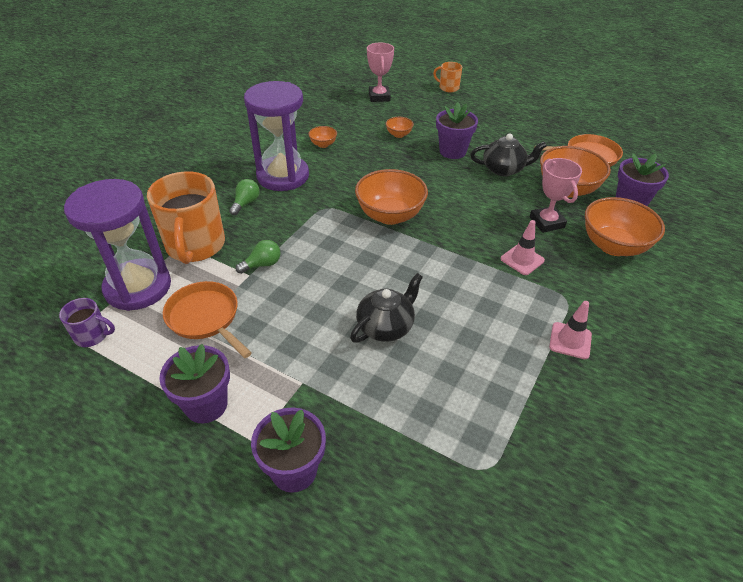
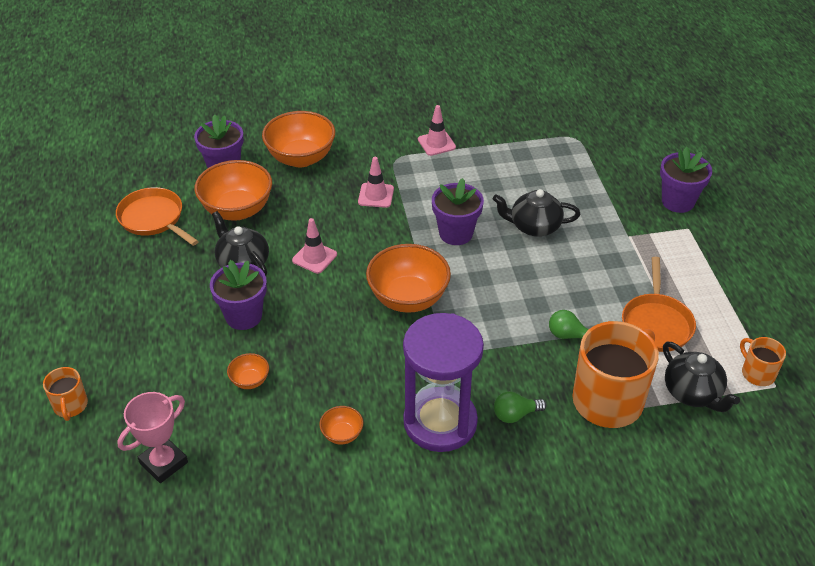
camera: 130 degrees left, 0 degrees up
purple mug [59,298,115,347] -> orange mug [740,337,786,386]
purple hourglass [64,179,171,311] -> black teapot [663,342,740,412]
purple flower pot [159,344,230,423] -> purple flower pot moved to [432,178,484,245]
pink trophy [530,158,582,233] -> none
none -> pink traffic cone [292,218,337,274]

